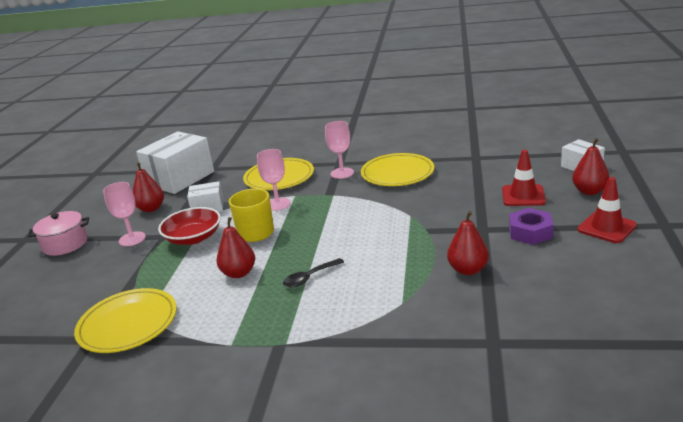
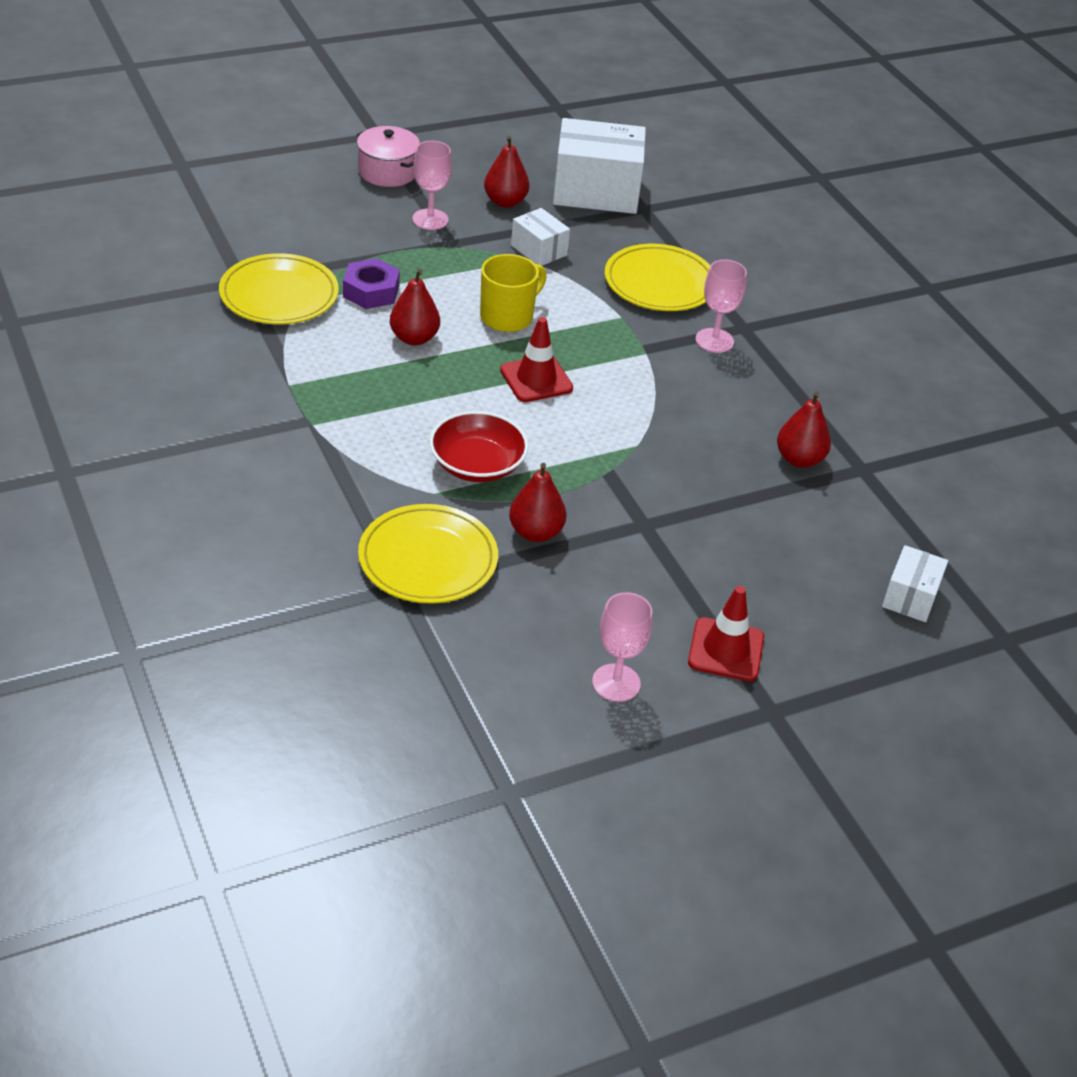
camera: 50 degrees right, 15 degrees up
red bowl [158,207,221,245] -> red bowl moved to [430,411,529,482]
pink goblet [257,149,290,211] -> pink goblet moved to [592,592,653,702]
black spoon [283,258,344,288] -> none
yellow plate [361,153,434,186] -> yellow plate moved to [358,504,498,604]
red traffic cone [502,150,546,206] -> red traffic cone moved to [500,317,573,402]
purple nut [509,208,554,245] -> purple nut moved to [343,258,400,309]
red pear [572,138,609,195] -> red pear moved to [777,391,831,468]

